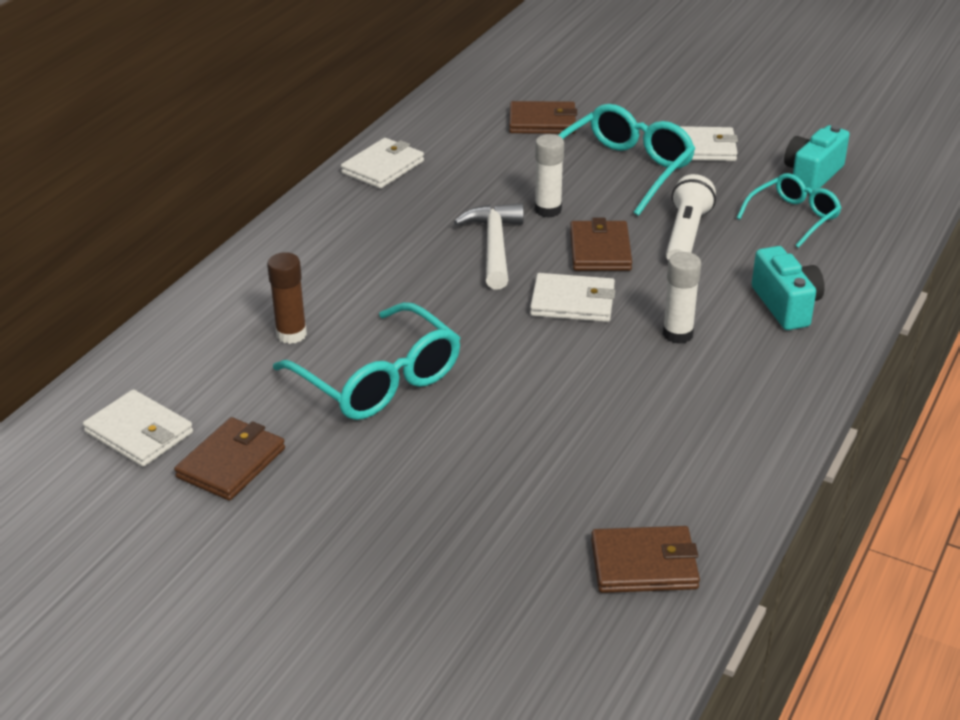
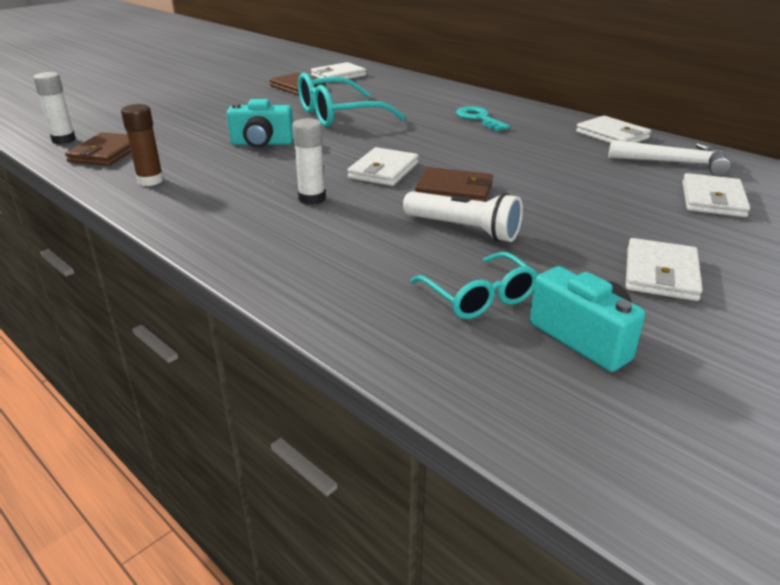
camera: 105 degrees right, 5 degrees down
brown glue stick [267,252,307,344] -> brown glue stick moved to [121,104,164,186]
white hammer [454,203,524,289] -> white hammer moved to [608,140,731,176]
brown wallet [509,101,577,134] -> white wallet [682,173,750,217]
white glue stick [535,134,564,218] -> white glue stick moved to [33,72,76,144]
turquoise glasses [558,104,695,216] -> none
turquoise camera [752,246,825,330] -> turquoise camera moved to [227,99,293,148]
none -> turquoise key [456,106,510,131]

